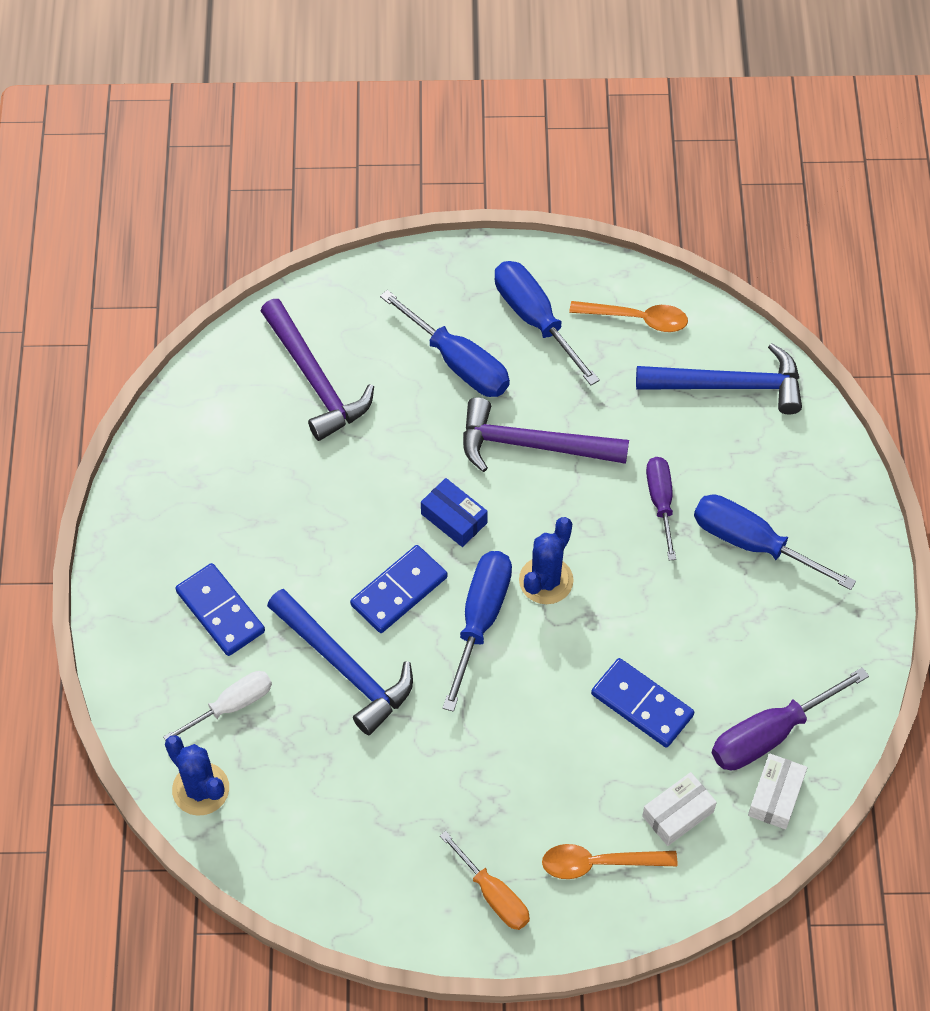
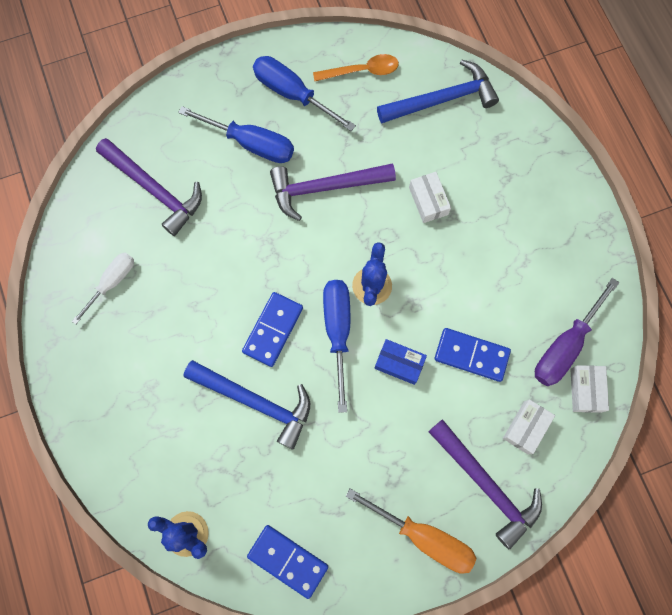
camera: 20 degrees left, 15 degrees up
white screwdriver [163,671,272,741] -> white screwdriver moved to [72,253,134,325]
blue domino [175,563,265,656] -> blue domino moved to [247,525,328,599]
blue box [421,478,488,547] -> blue box moved to [374,339,427,385]
orange screwdriver [440,831,530,930] -> orange screwdriver [346,489,477,574], size x1.50
orange spoon [542,844,678,879] -> purple hammer [429,419,542,549]
purple screwdriver [646,457,676,560] -> white box [409,172,451,223]
blue screwdriver [694,495,856,590] -> none

